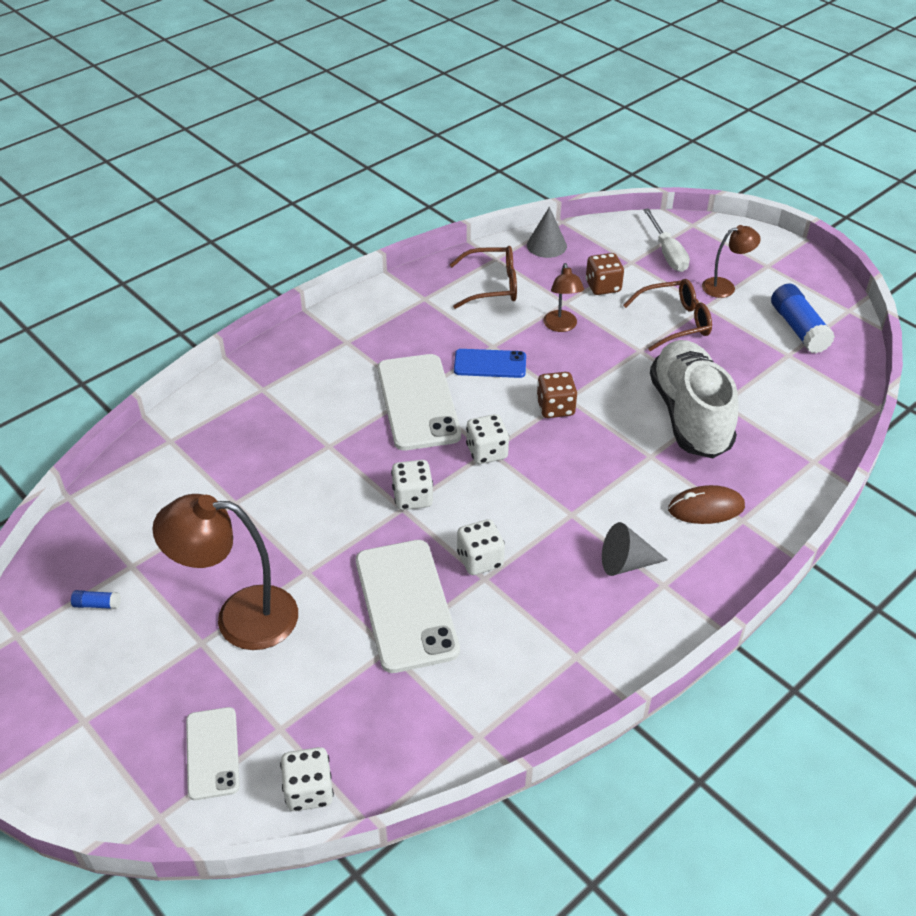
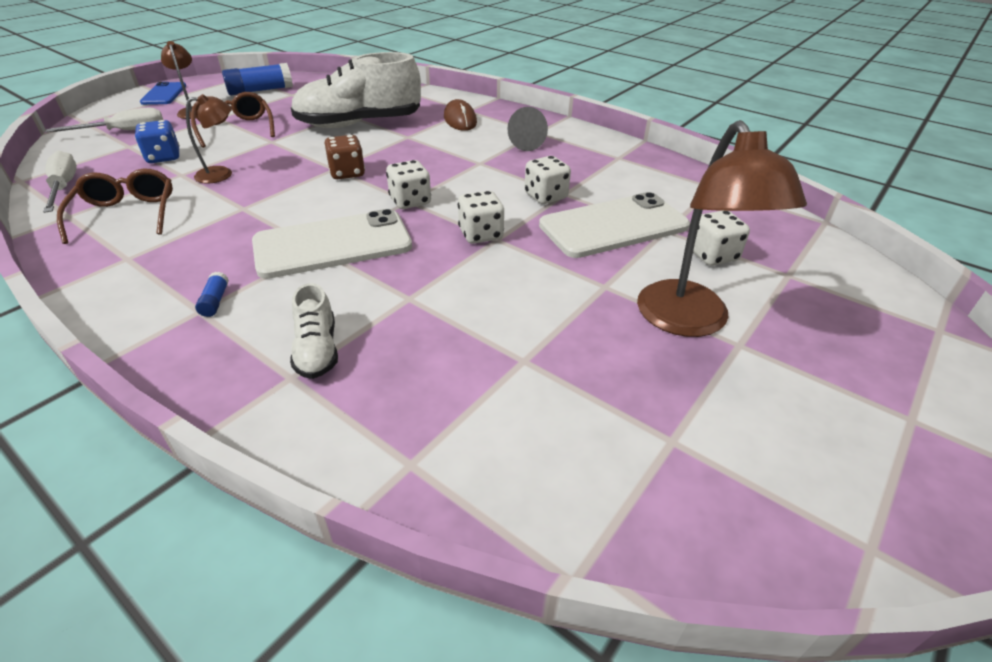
camera: 100 degrees left, 5 degrees down
blue glue stick [71,590,121,609] -> blue glue stick moved to [195,272,229,317]
white phone [186,707,240,800] -> none
white dice [280,747,334,811] -> white dice moved to [693,211,750,266]
blue phone [454,349,526,378] -> blue phone moved to [140,82,186,105]
grey cone [527,207,567,258] -> white screwdriver [43,151,77,213]
brown dice [586,253,624,295] -> blue dice [135,120,180,163]
none -> white shoe [290,283,338,379]

